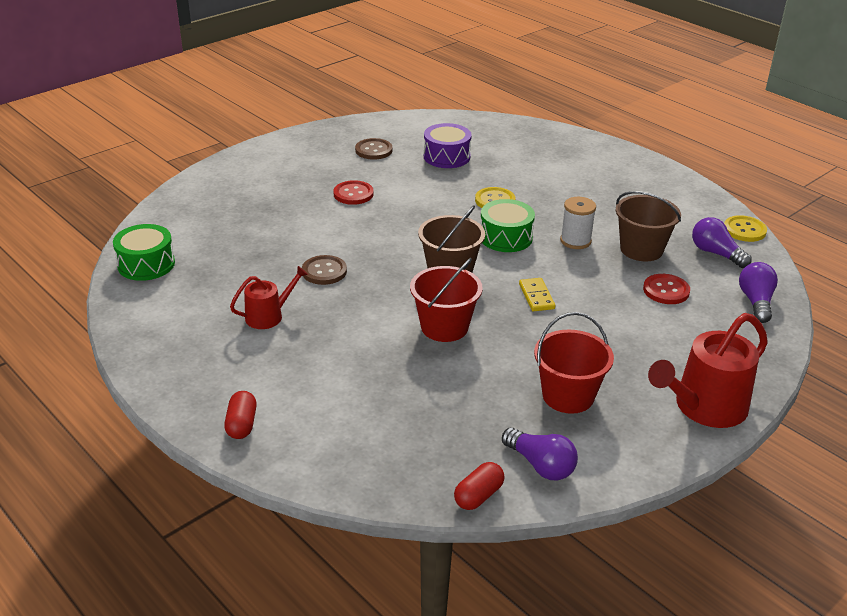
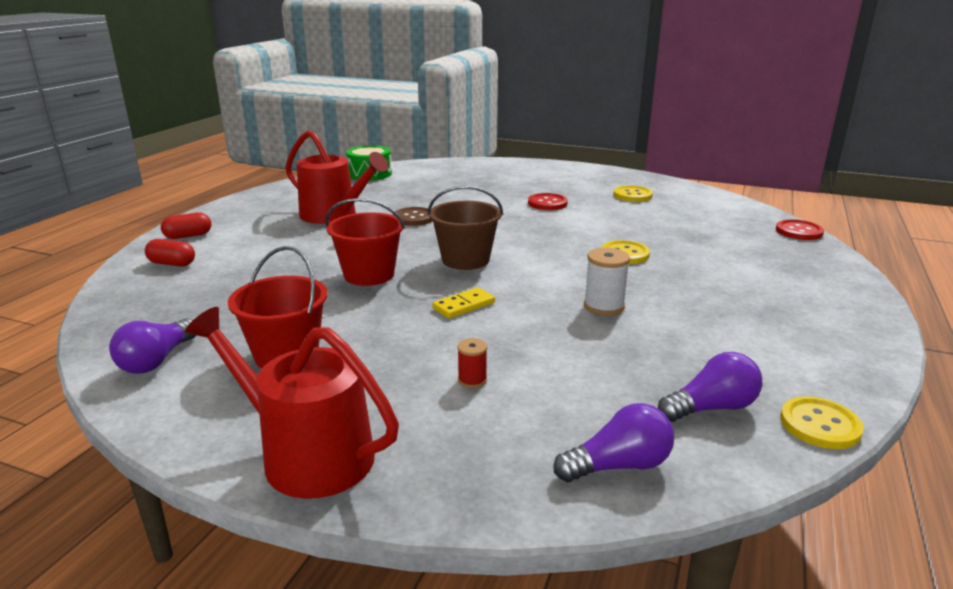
camera: 65 degrees right, 10 degrees down
red watering can [230,266,308,329] -> red watering can [285,130,388,224], size x1.77
brown button [355,138,392,160] -> yellow button [614,186,653,202]
purple drum [424,123,472,168] -> none
red capsule [454,462,505,510] -> red capsule moved to [145,239,195,267]
green drum [481,199,535,252] -> none
brown bucket [616,191,681,261] -> none
red button [643,274,690,304] -> red button moved to [776,219,824,240]
purple light bulb [692,217,752,268] -> purple light bulb turned 45 degrees clockwise [658,352,762,422]
none -> red spool [457,338,487,388]

